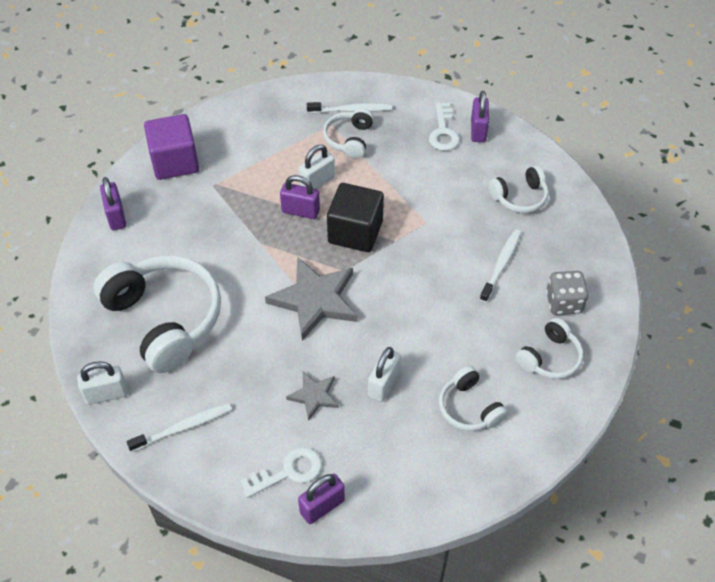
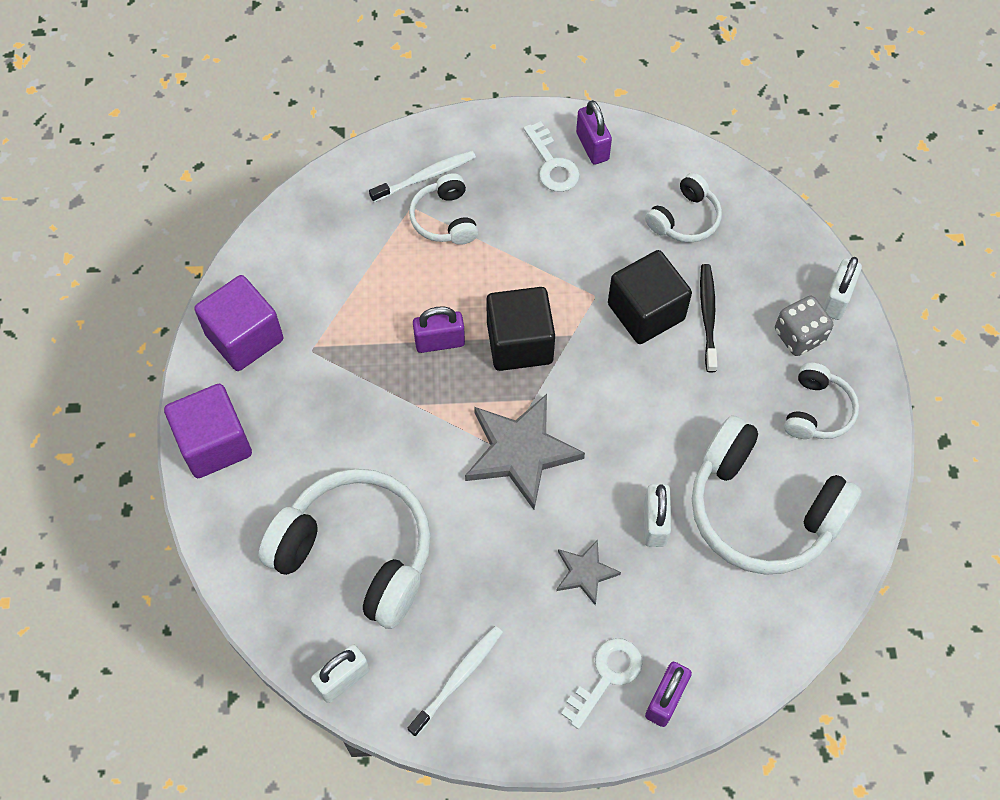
camera: 25 degrees left, 10 degrees up
purple padlock [100,177,126,230] -> purple cube [164,384,252,478]
white padlock [298,145,335,189] -> white padlock moved to [823,257,862,320]
white headphones [439,366,508,431] -> white headphones [692,415,862,575], size x1.96
white toothbrush [480,229,521,302] -> black toothbrush [700,264,717,372]
none -> black cube [608,250,692,344]

